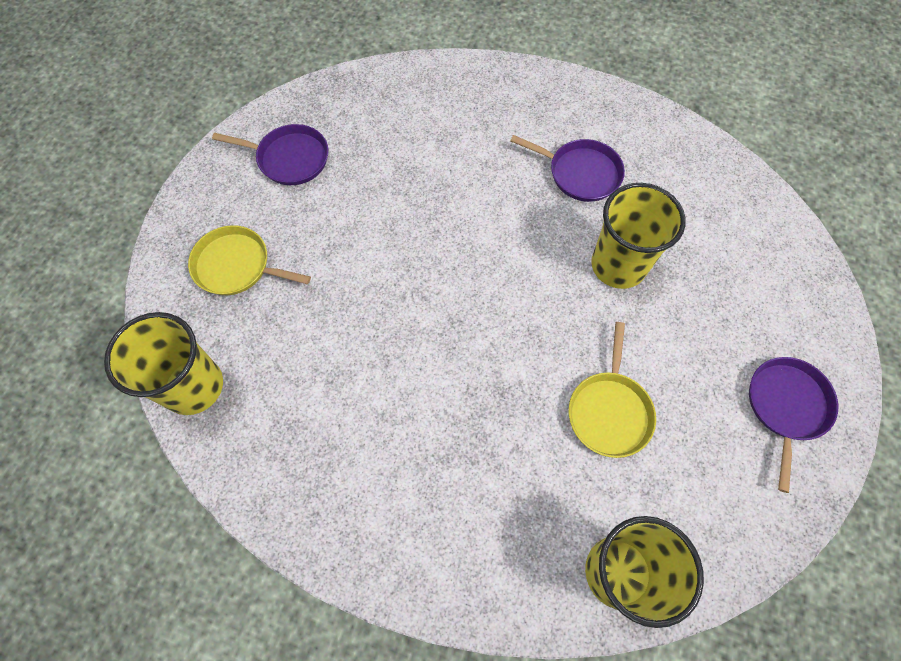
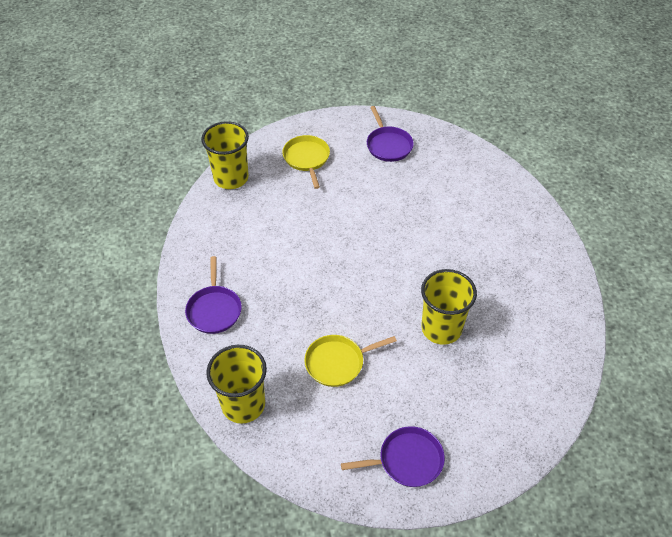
camera: 60 degrees right, 15 degrees down
purple pan [510,135,625,202] -> purple pan moved to [185,256,242,334]

